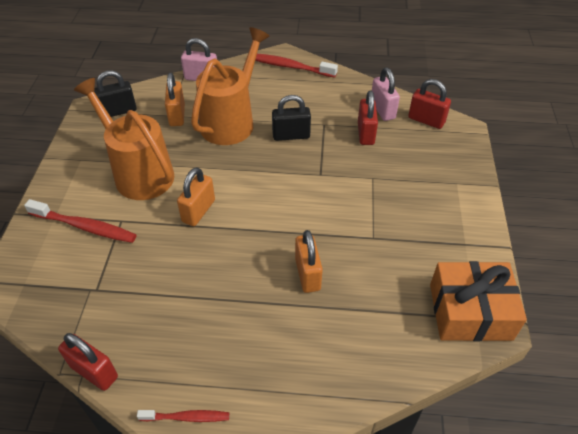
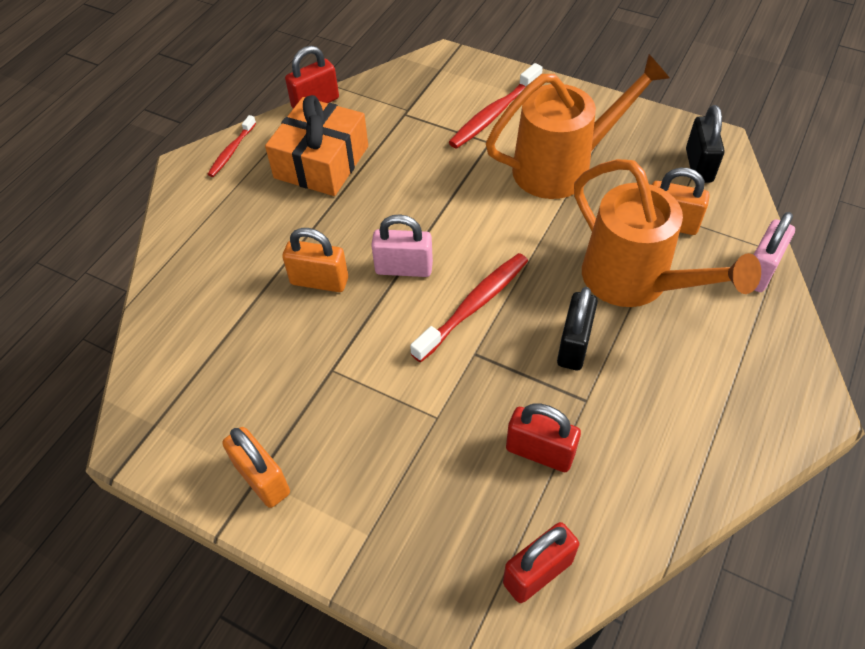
camera: 115 degrees right, 5 degrees up
orange padlock [177,168,215,226] -> orange padlock moved to [222,427,290,508]
red toothbrush [255,54,338,78] -> red toothbrush moved to [410,253,528,362]
pink padlock [372,68,400,121] -> pink padlock moved to [371,214,433,277]
orange gift [430,261,527,341] -> orange gift moved to [265,95,368,196]

